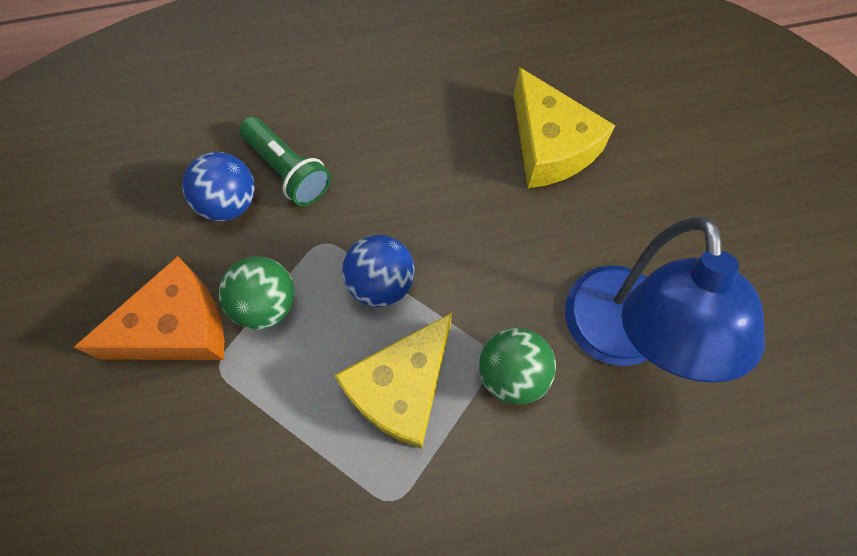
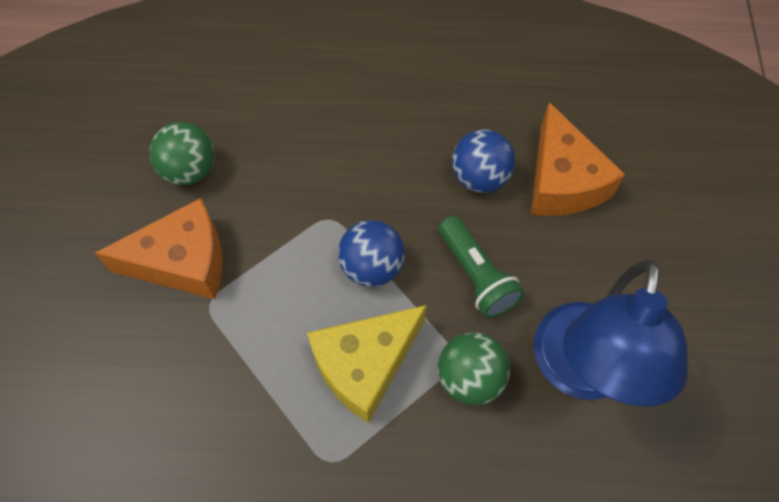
camera: 15 degrees right, 5 degrees down
blue ball [182,152,255,221] -> blue ball moved to [452,129,515,193]
green ball [219,256,295,330] -> green ball moved to [150,122,215,185]
green flashlight [239,117,331,206] -> green flashlight moved to [439,216,524,319]
yellow cheese [514,67,616,188] -> orange cheese [531,102,625,216]

